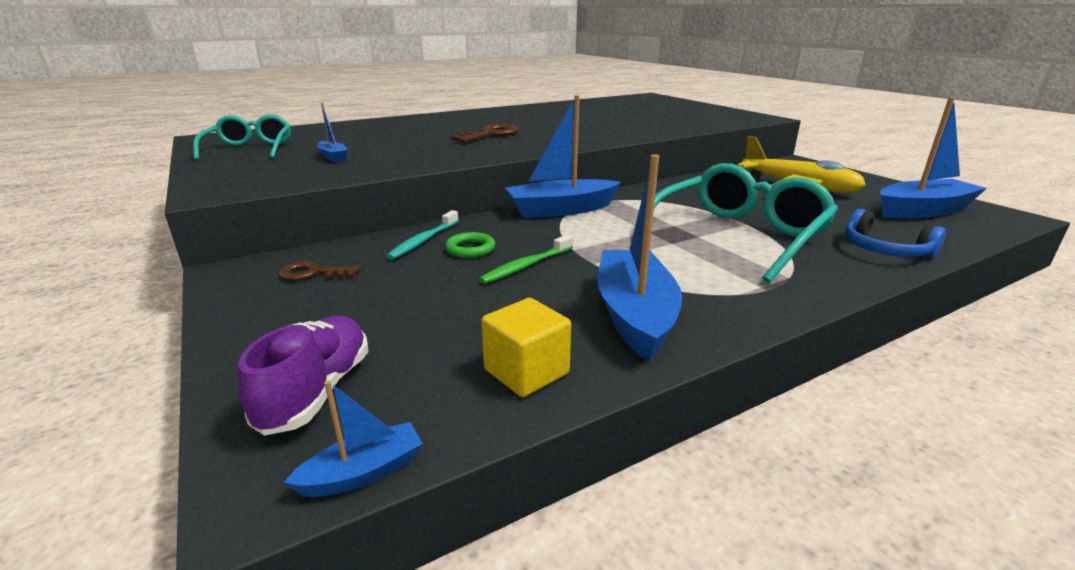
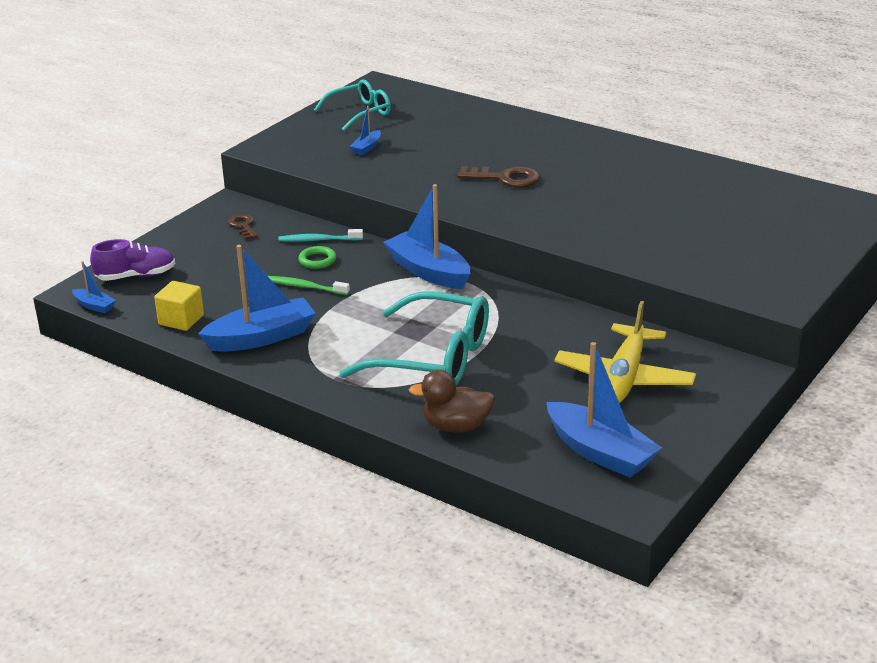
camera: 65 degrees right, 5 degrees up
blue headphones [845,208,946,258] -> brown duck [409,370,495,433]

